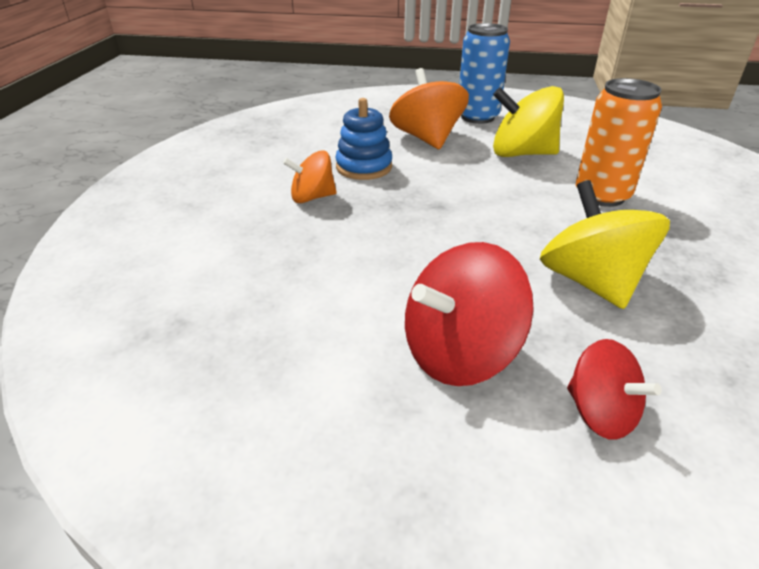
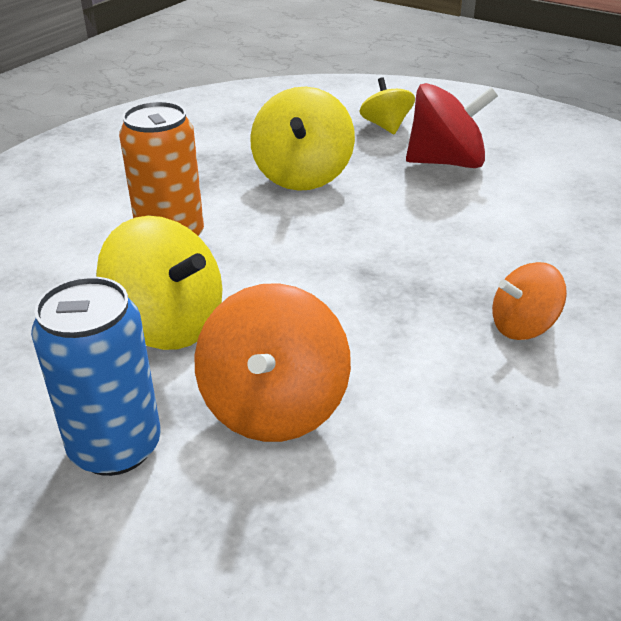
camera: 155 degrees left, 0 degrees up
orange spinning top [283,150,337,203] -> orange spinning top turned 150 degrees clockwise [492,262,567,340]
blue stacking toy [335,98,392,180] -> none
red spinning top [567,339,662,440] -> yellow spinning top [360,77,415,134]

